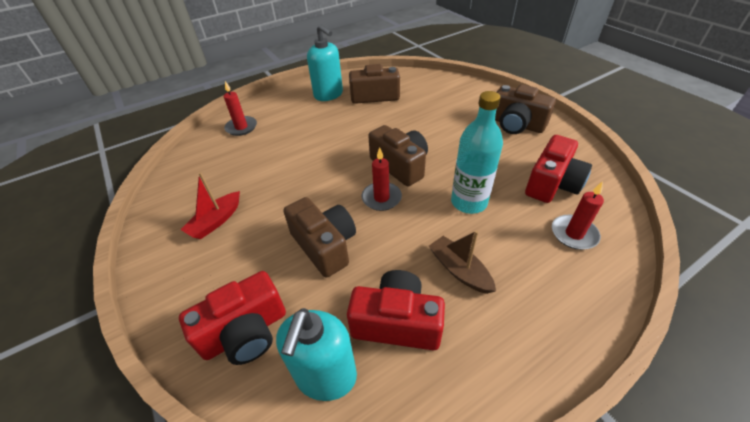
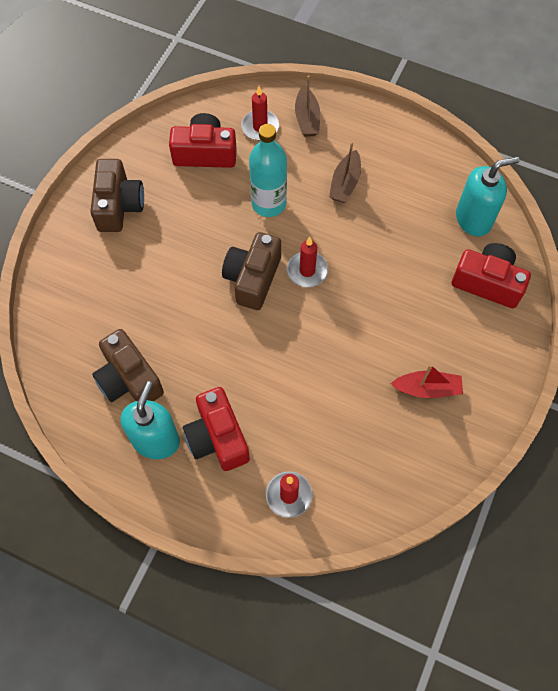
camera: 125 degrees left, 20 degrees up
brown camera [283,197,356,278] -> none
red camera [347,270,445,350] -> red camera moved to [183,387,250,471]
none -> brown boat [295,75,320,137]

